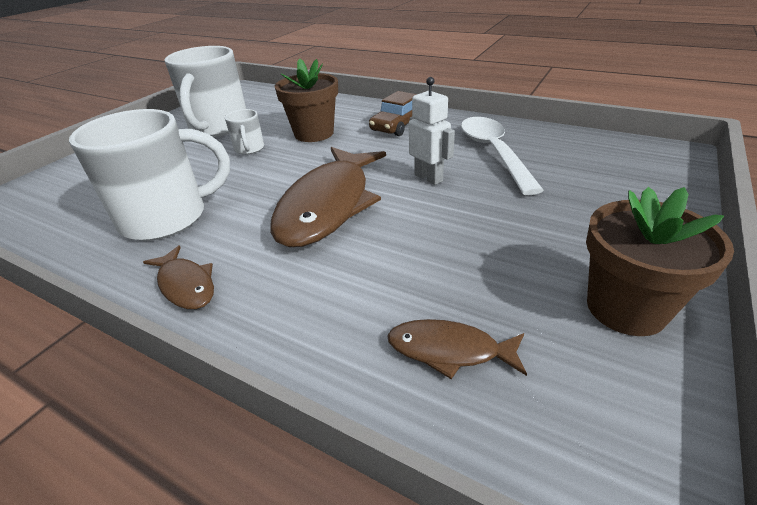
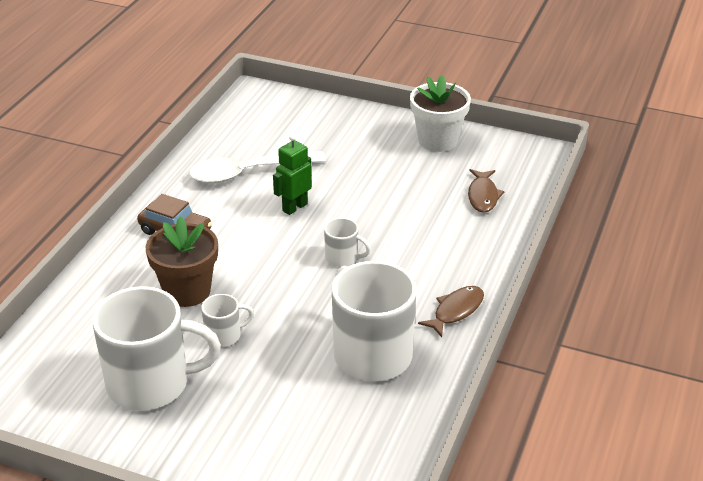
camera: 100 degrees left, 0 degrees up
brown fish [270,147,386,247] -> white mug [324,218,371,267]
white robot [409,77,455,185] -> green robot [273,134,312,215]
brown flower pot [586,187,734,336] -> white flower pot [410,75,471,152]

